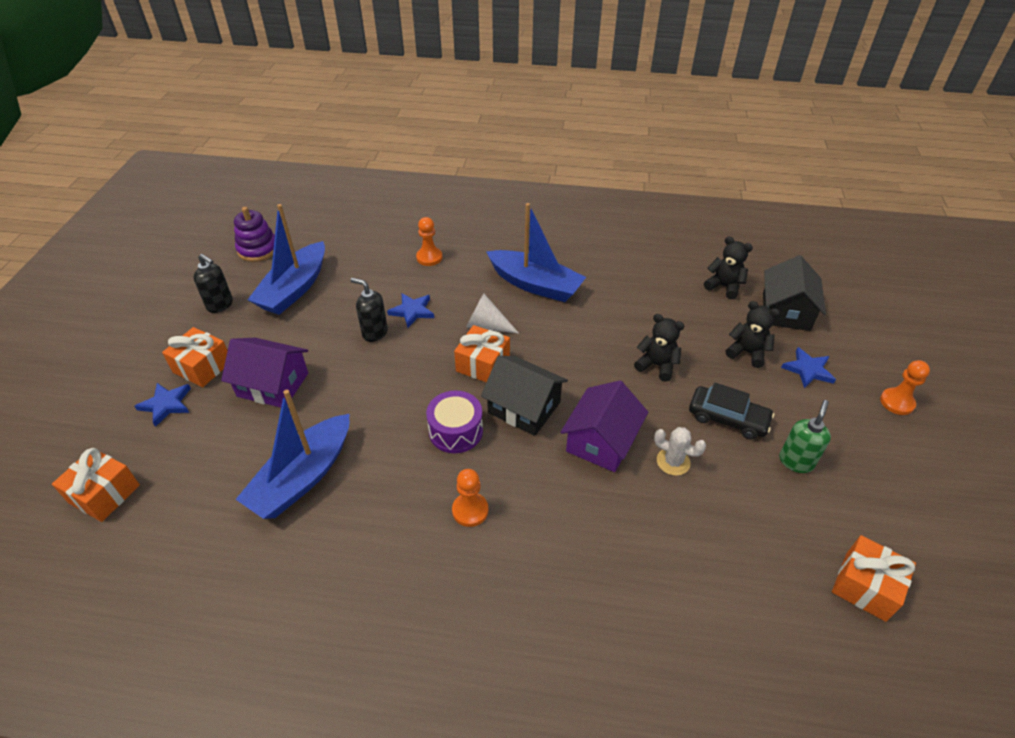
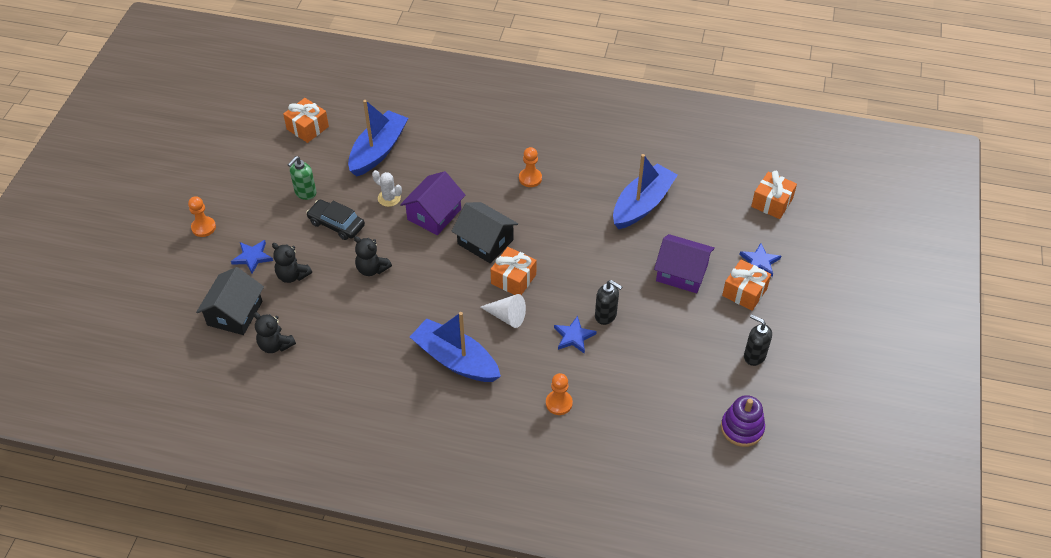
camera: 175 degrees left, 5 degrees up
blue boat [248,204,325,315] -> blue boat moved to [348,100,408,177]
purple drum [426,390,483,453] -> none

